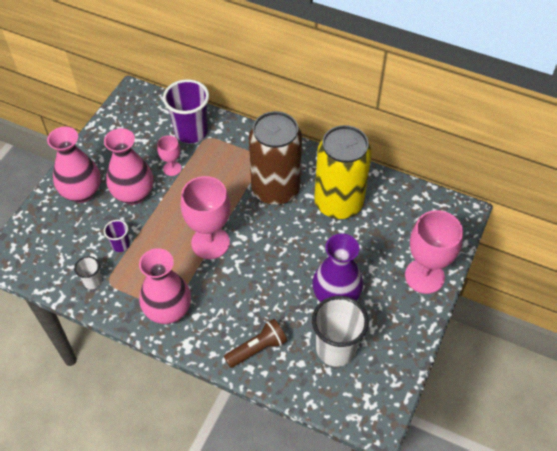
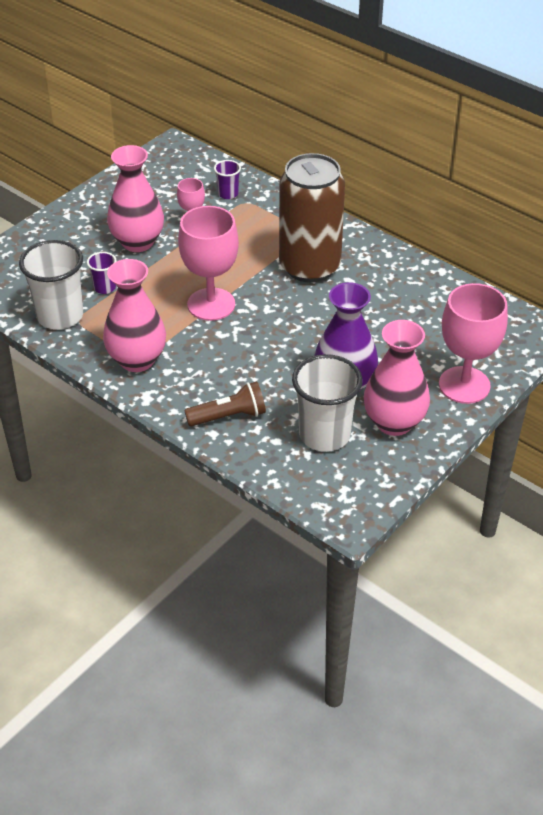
camera: 15 degrees right, 10 degrees down
pink vase [47,126,101,203] -> pink vase moved to [364,320,430,436]
white cup [74,256,102,289] -> white cup [19,240,83,330], size x2.05
purple cup [163,79,209,143] -> purple cup [214,160,241,199], size x0.49
yellow can [314,125,372,219] -> none

